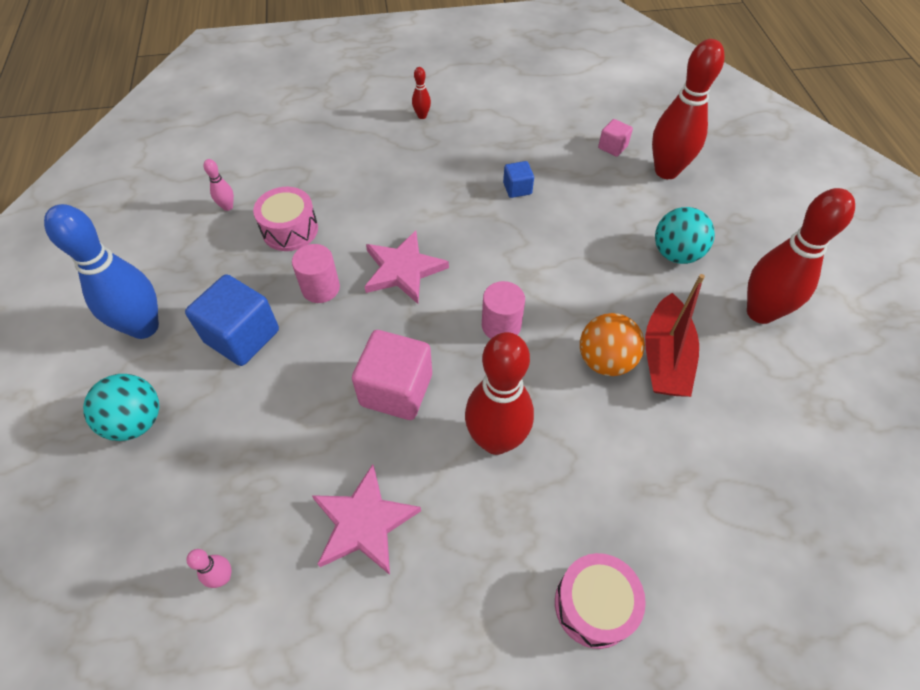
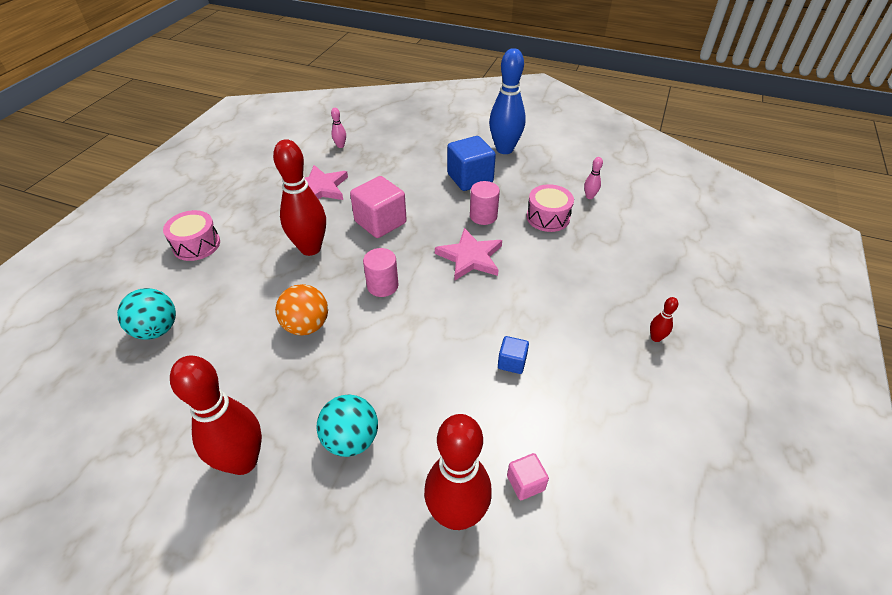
camera: 120 degrees right, 10 degrees down
turquoise ball [83,374,159,441] -> turquoise ball moved to [117,288,176,340]
red boat [645,274,705,397] -> none

